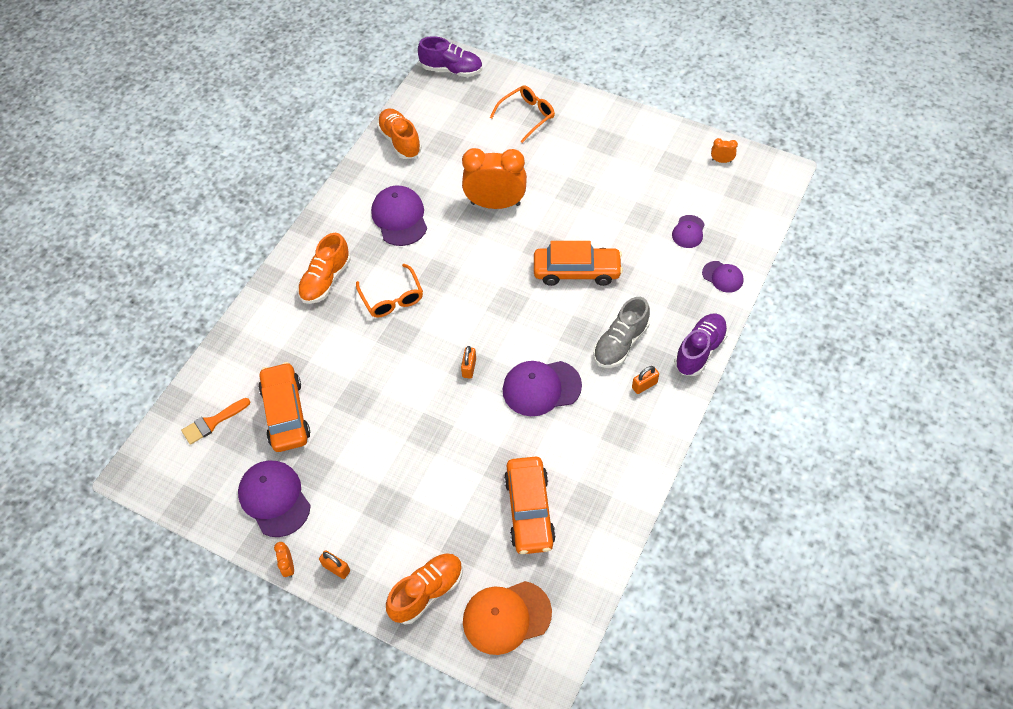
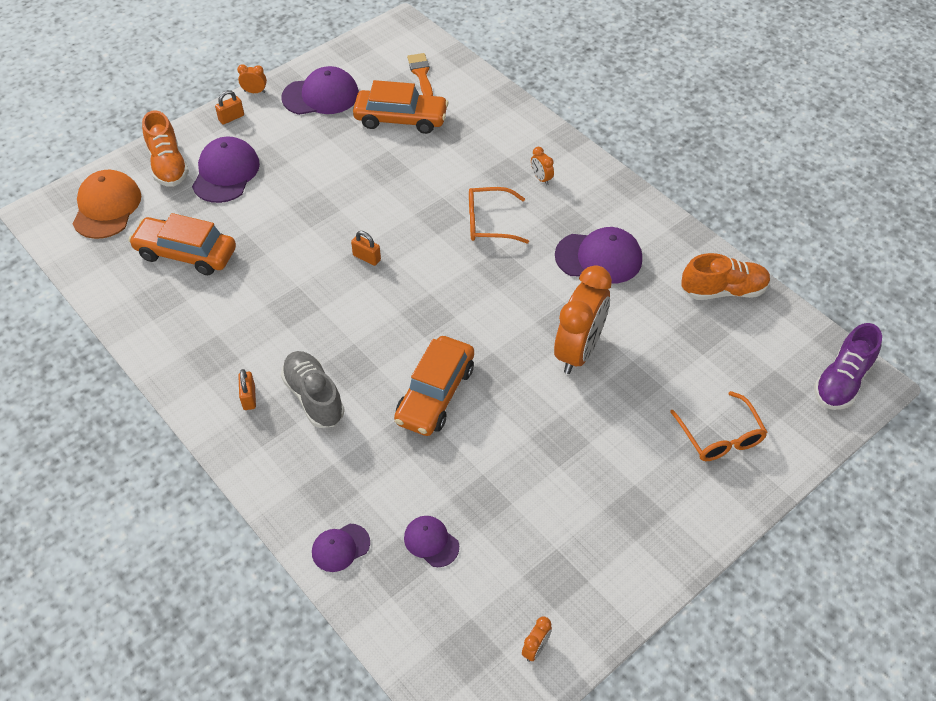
camera: 110 degrees right, 5 degrees down
orange shoe [298,233,351,304] -> orange clock [531,147,554,185]
purple cap [503,361,582,416] -> purple cap moved to [192,137,260,203]
purple shoe [674,313,728,376] -> none

